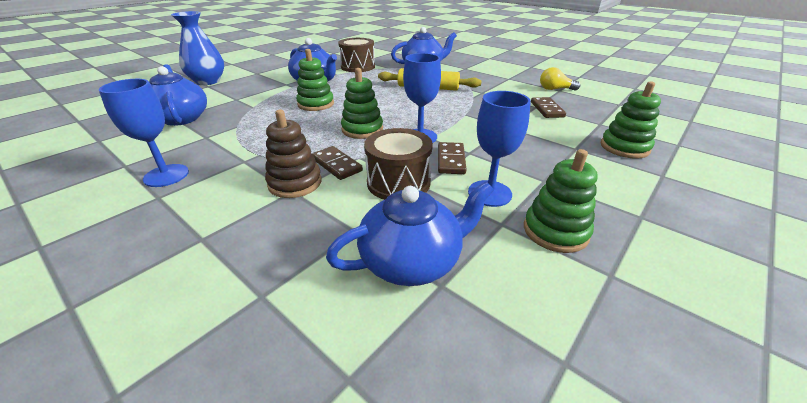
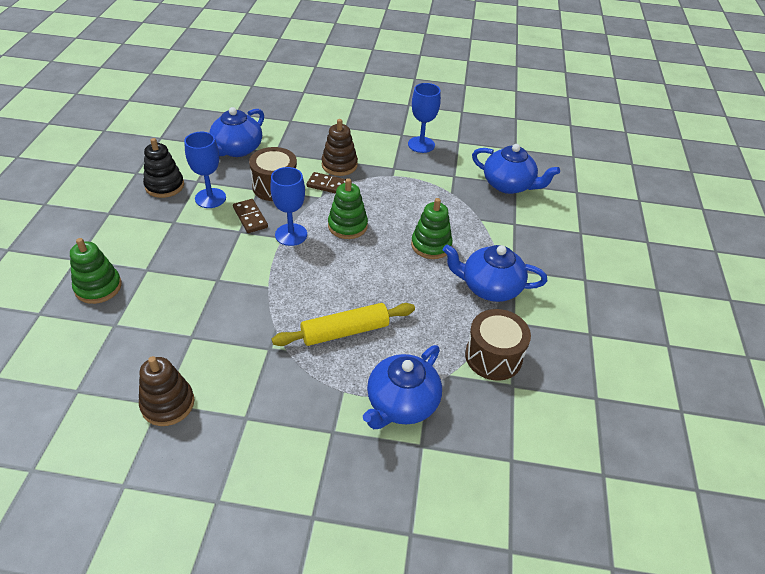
camera: 145 degrees right, 10 degrees up
blue vase [171,11,224,85] -> none
green stacking toy [524,149,598,253] -> black stacking toy [143,138,184,198]
brown domino [531,97,566,118] -> none
yellow light bulb [540,67,580,91] -> brown stacking toy [139,356,194,426]

